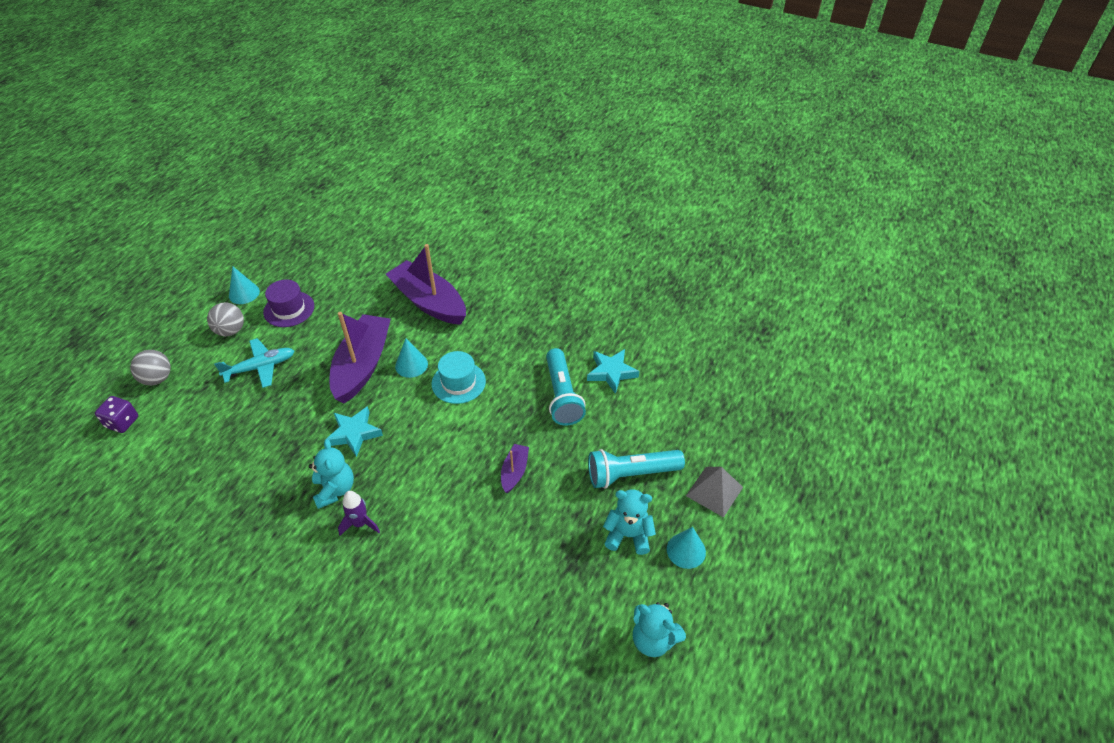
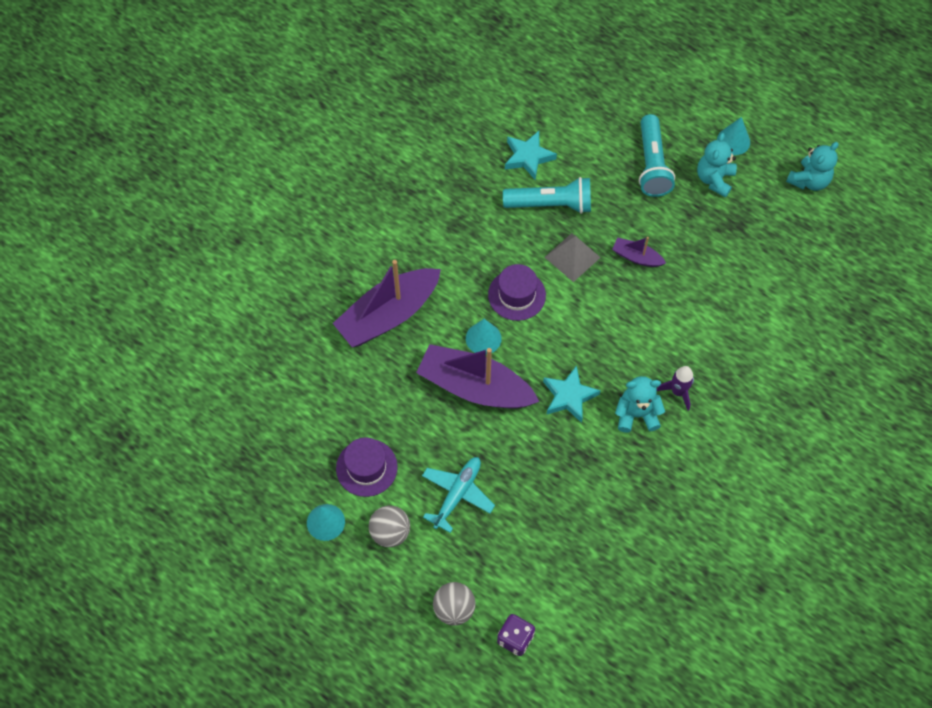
camera: 80 degrees left, 15 degrees up
turquoise plane [214,338,294,388] -> turquoise plane turned 45 degrees clockwise [422,457,495,533]
turquoise hat [432,351,486,404] -> purple hat [488,264,546,321]
grey pyramid [686,467,743,518] -> grey pyramid moved to [545,233,601,282]

